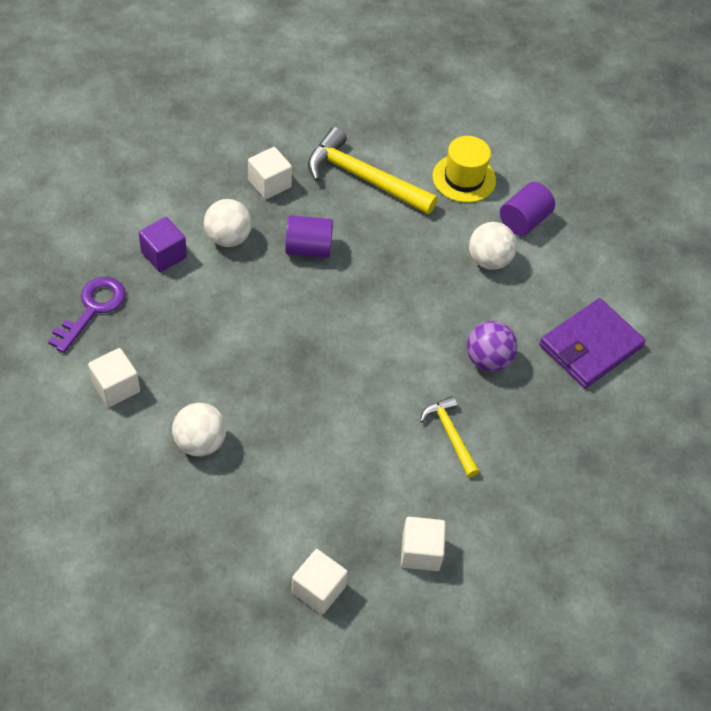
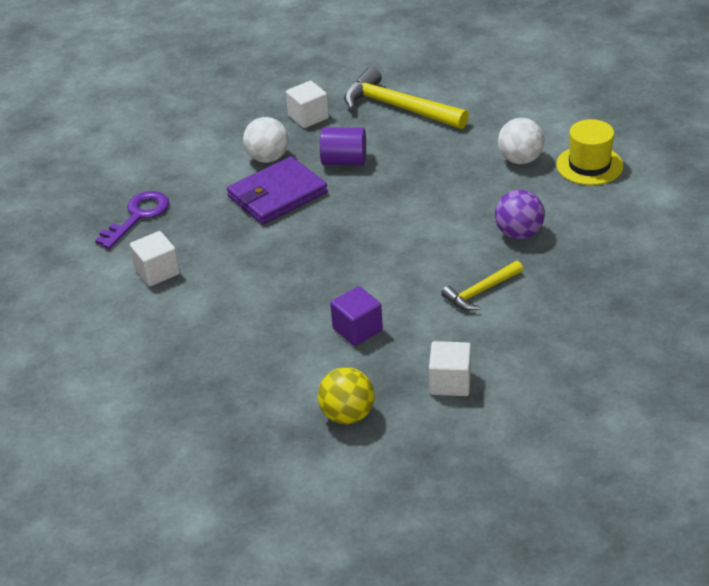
camera: 10 degrees right, 15 degrees down
purple cube [139,217,187,272] -> purple cube moved to [330,286,383,346]
white ball [172,403,226,456] -> none
white cube [292,549,348,615] -> yellow ball [318,367,374,424]
yellow hammer [420,396,479,477] -> yellow hammer turned 105 degrees counterclockwise [441,261,523,311]
yellow hat [432,136,496,203] -> yellow hat moved to [556,119,623,185]
purple cylinder [500,182,555,236] -> none
purple wallet [539,298,646,388] -> purple wallet moved to [227,156,328,225]

